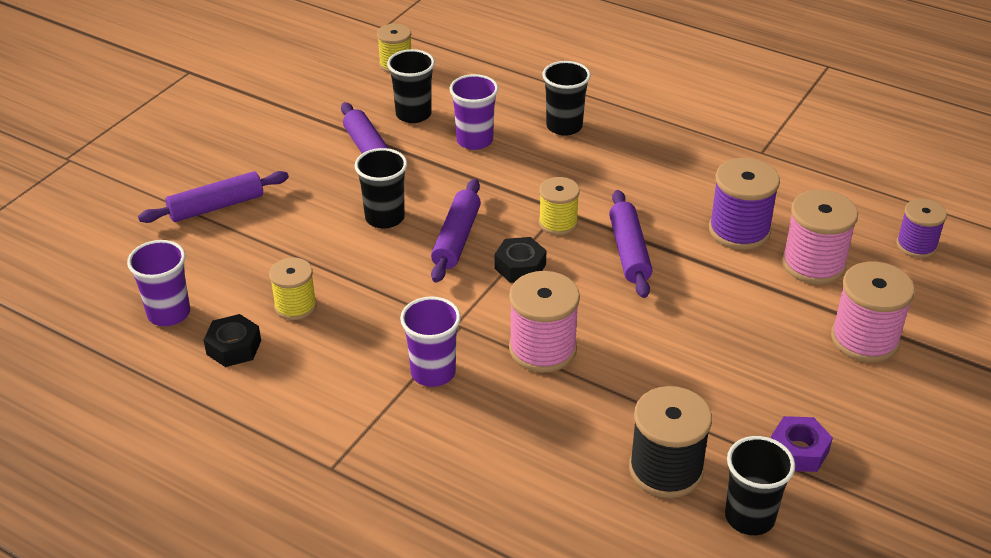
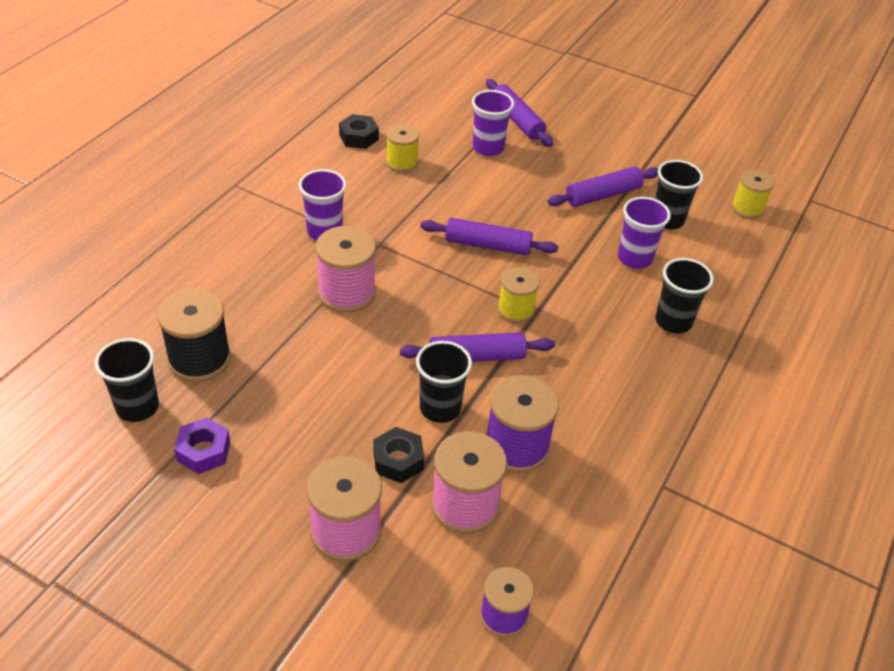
camera: 85 degrees right, 5 degrees up
purple cup [127,240,190,326] -> purple cup moved to [472,90,514,156]
black cup [355,148,407,229] -> black cup moved to [416,341,472,423]
black nut [494,237,546,283] -> black nut moved to [374,427,424,483]

